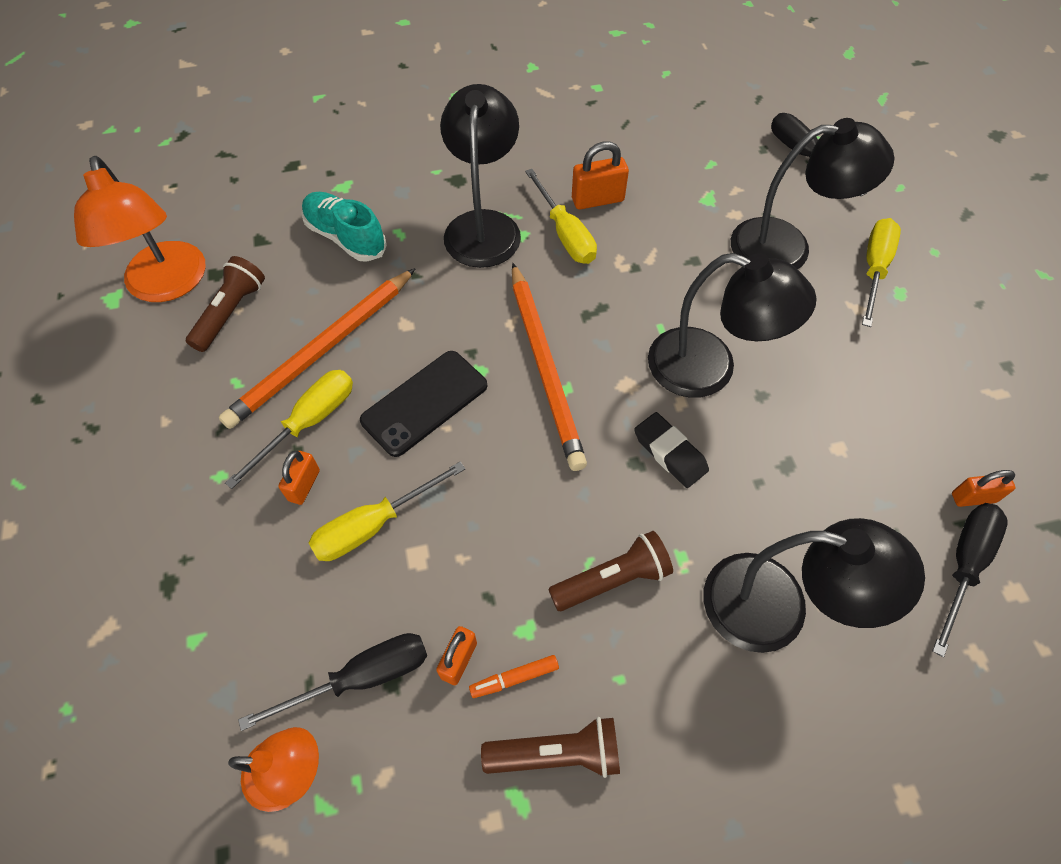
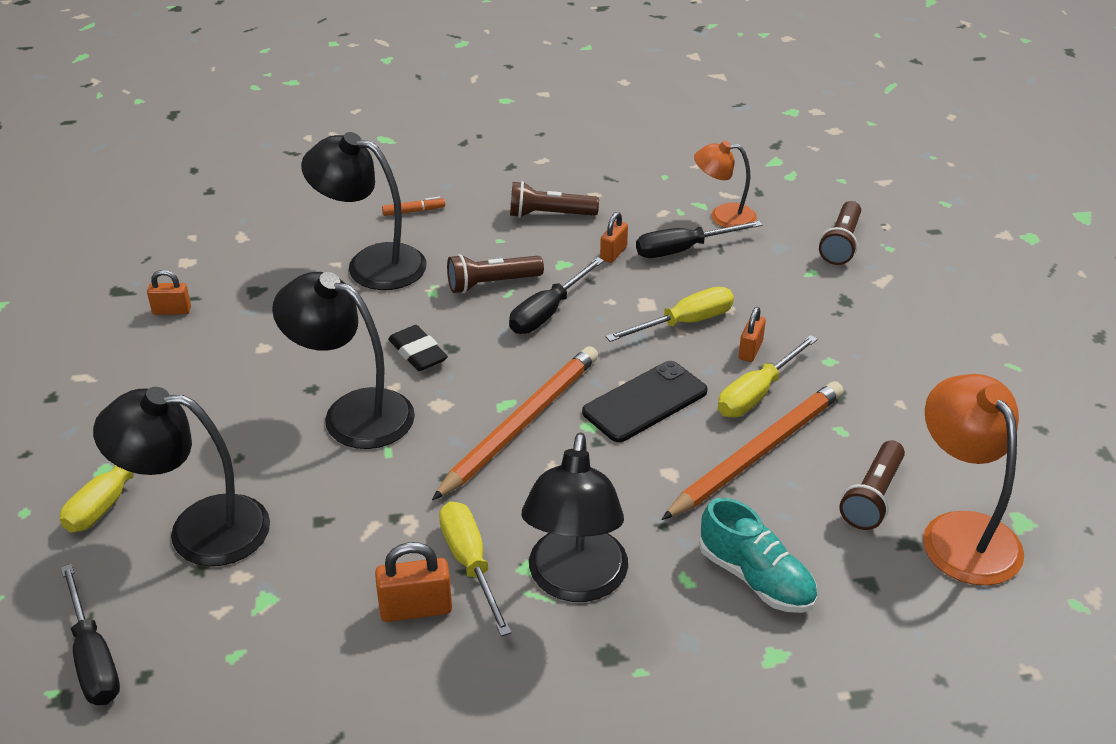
camera: 175 degrees left, 20 degrees down
orange marker [469,655,559,698] -> orange marker moved to [382,197,445,216]
orange pencil [512,263,587,471] -> orange pencil turned 45 degrees clockwise [432,346,598,501]
black screwdriver [932,503,1008,657] -> black screwdriver moved to [509,257,604,334]
none -> brown flashlight [819,201,861,265]

